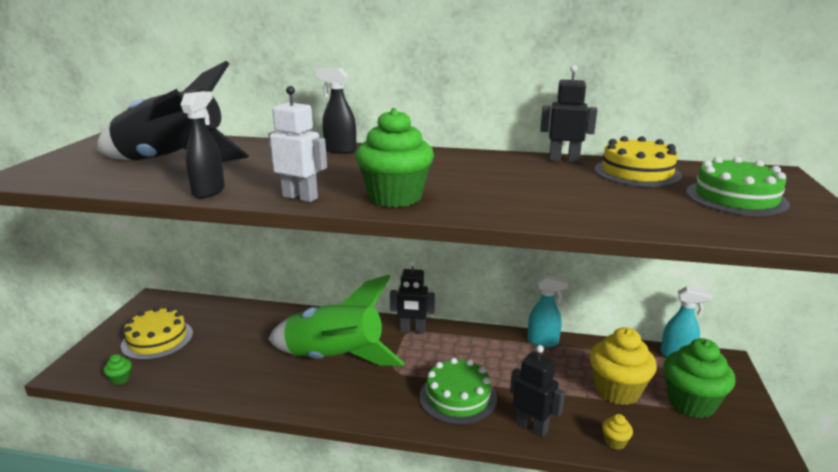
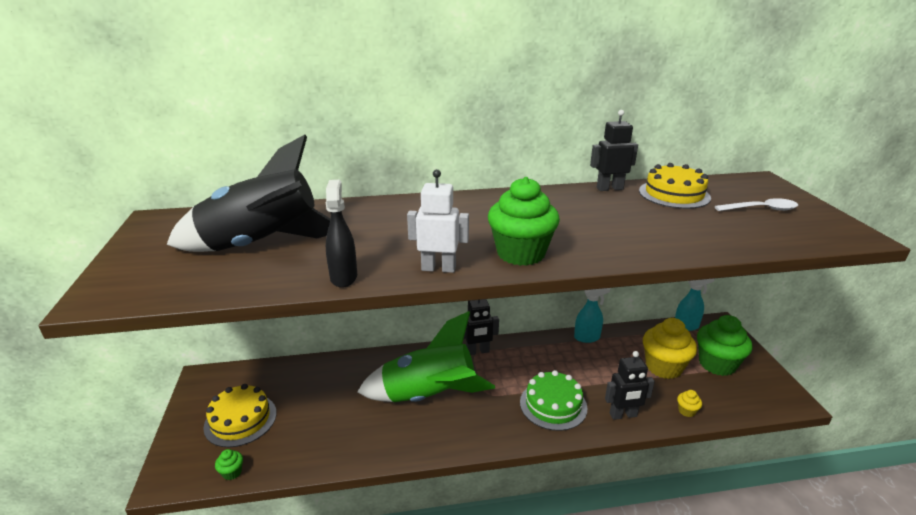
camera: 20 degrees left, 5 degrees up
black spray bottle [316,68,356,154] -> none
black robot [510,345,565,437] -> black robot turned 150 degrees clockwise [605,351,655,420]
green cake [686,157,790,216] -> white spoon [715,198,798,211]

